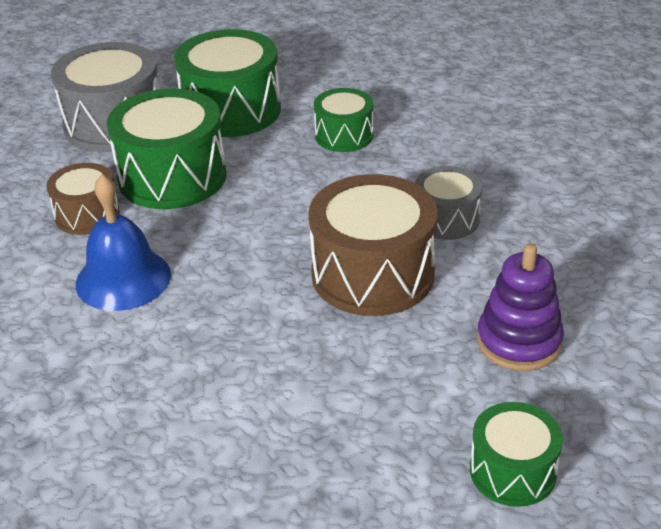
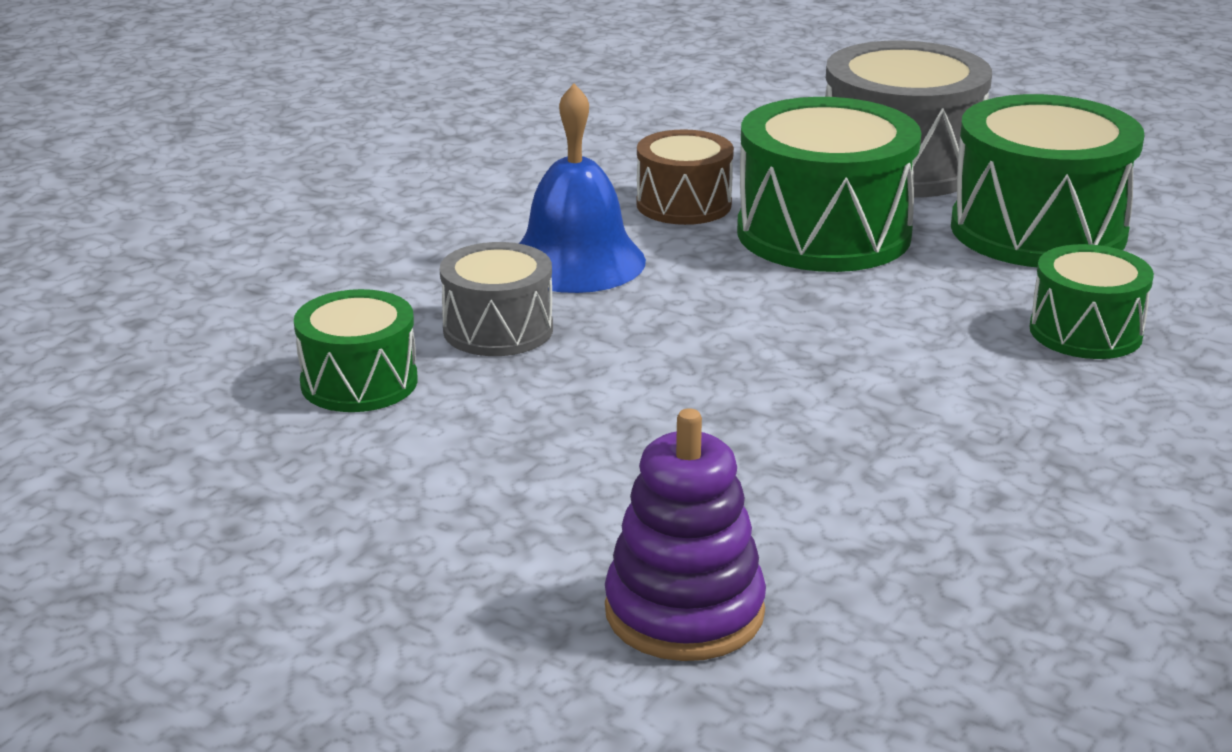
camera: 65 degrees right, 10 degrees down
brown drum [309,174,437,316] -> none
grey drum [415,166,482,240] -> grey drum moved to [440,242,553,356]
green drum [470,402,563,507] -> green drum moved to [294,289,418,412]

